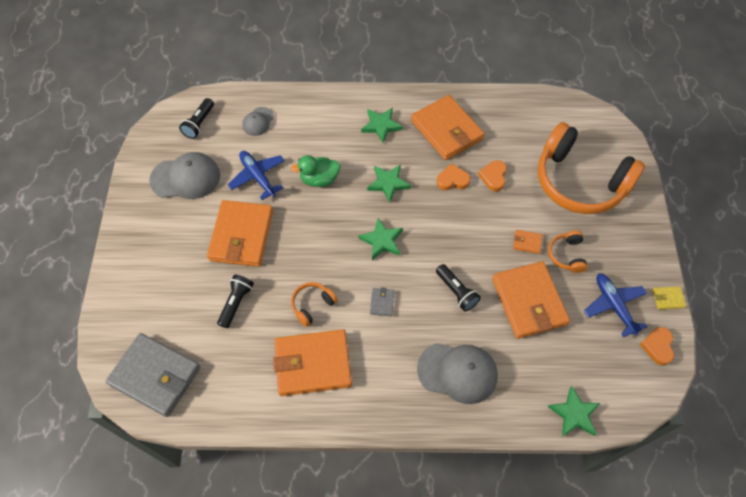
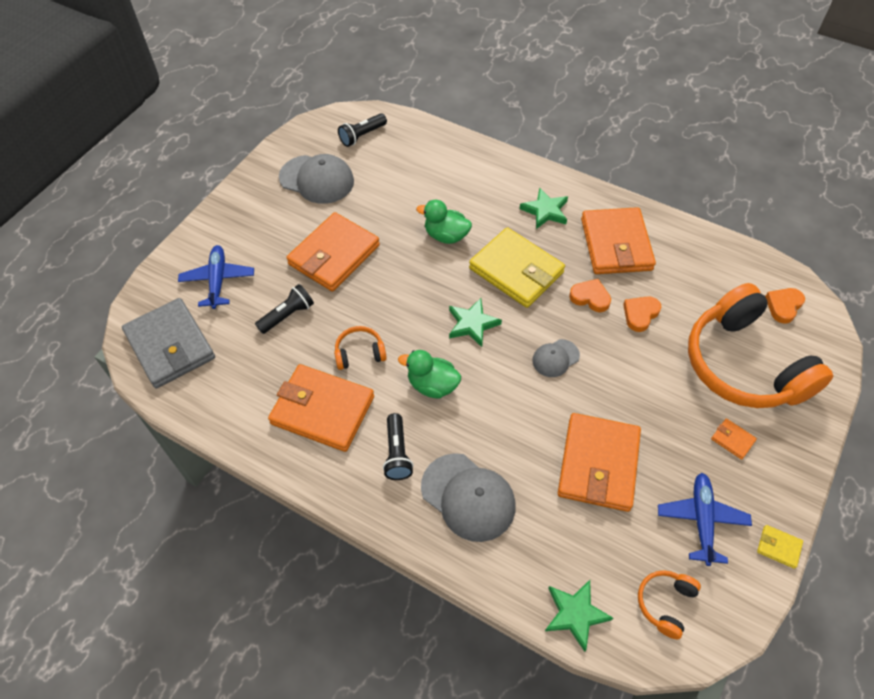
camera: 30 degrees right, 5 degrees down
blue plane [228,151,285,200] -> blue plane moved to [178,245,254,309]
grey cap [242,107,274,136] -> grey cap moved to [533,339,580,377]
green star [367,164,411,202] -> yellow wallet [469,227,565,308]
grey wallet [370,287,394,316] -> green duck [398,350,461,399]
black flashlight [436,264,481,311] -> black flashlight moved to [383,413,414,480]
orange wallet [513,230,542,254] -> orange wallet moved to [711,418,757,460]
orange headphones [548,231,587,273] -> orange headphones moved to [638,570,701,639]
orange heart [640,327,674,365] -> orange heart moved to [765,288,805,324]

